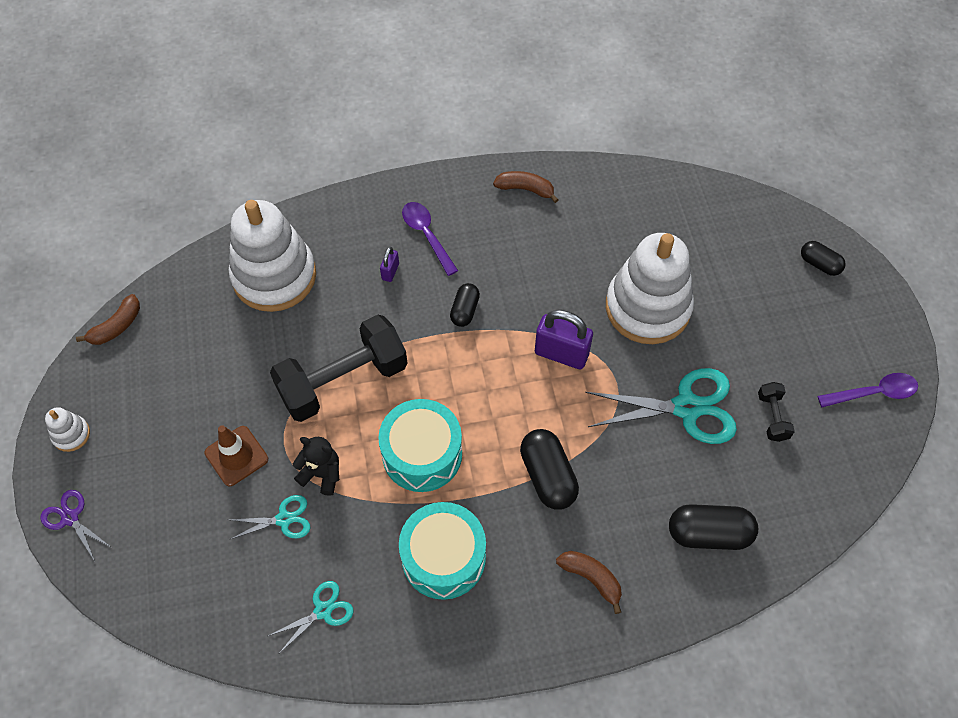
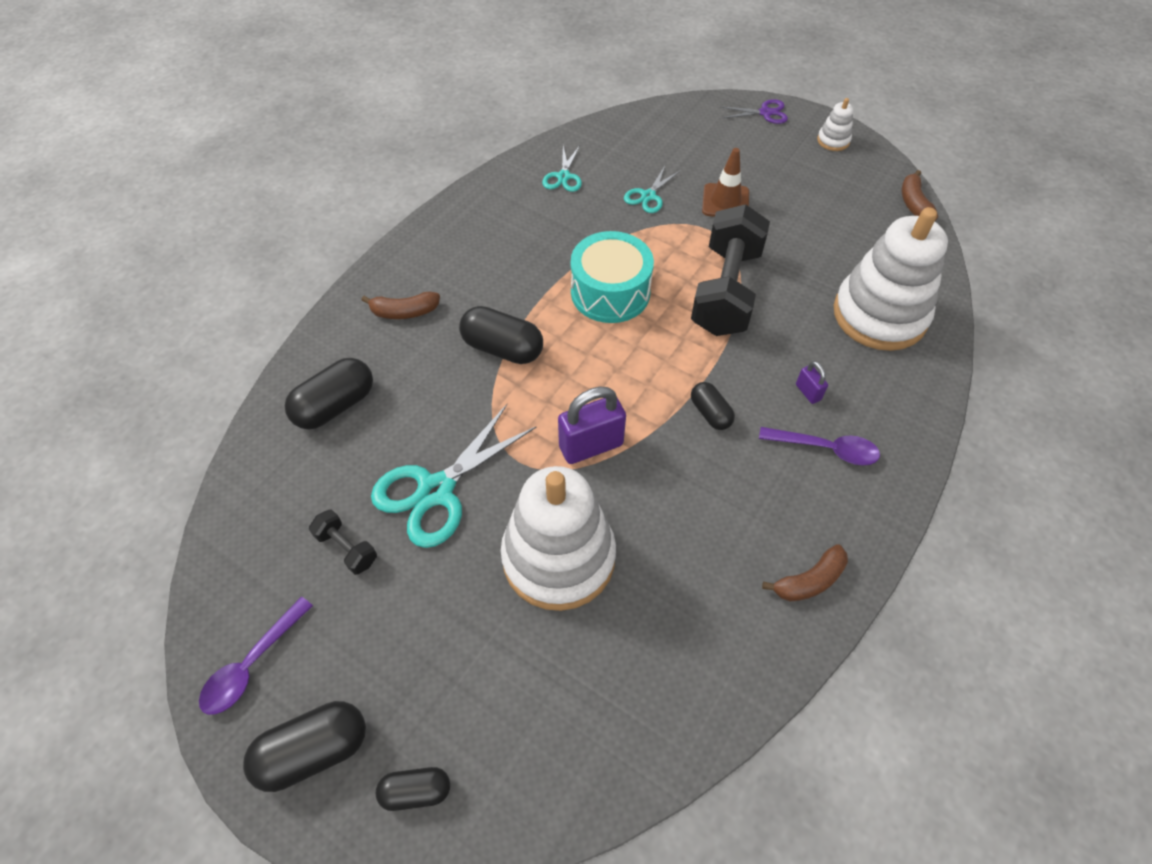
camera: 135 degrees right, 5 degrees down
black teddy bear [293,437,339,496] -> none
turquoise drum [399,502,486,600] -> none
none -> black capsule [243,701,366,792]

